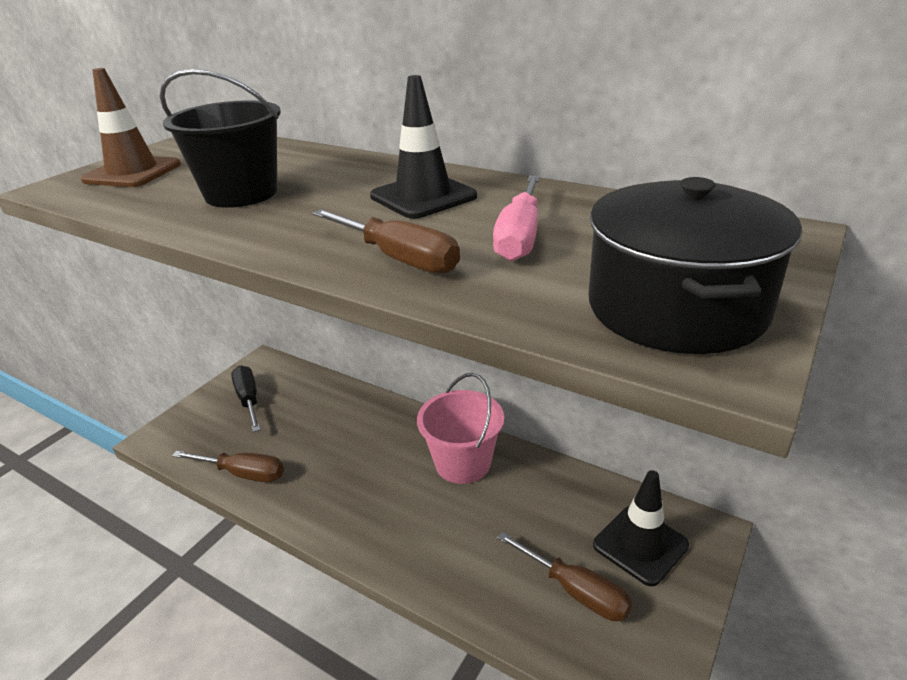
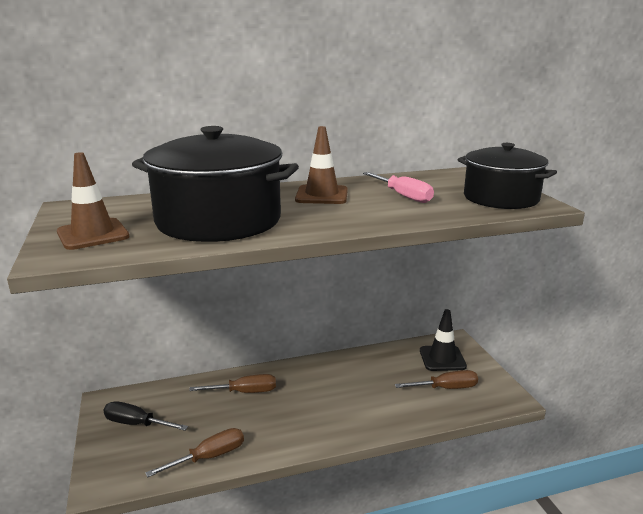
camera: 50 degrees left, 10 degrees down
black bucket [160,69,281,208] -> black pot [132,126,299,242]
brown screwdriver [312,209,460,274] -> brown screwdriver moved to [189,374,276,393]
black traffic cone [370,75,477,219] -> brown traffic cone [295,126,348,204]
pink bucket [417,373,504,484] -> none

